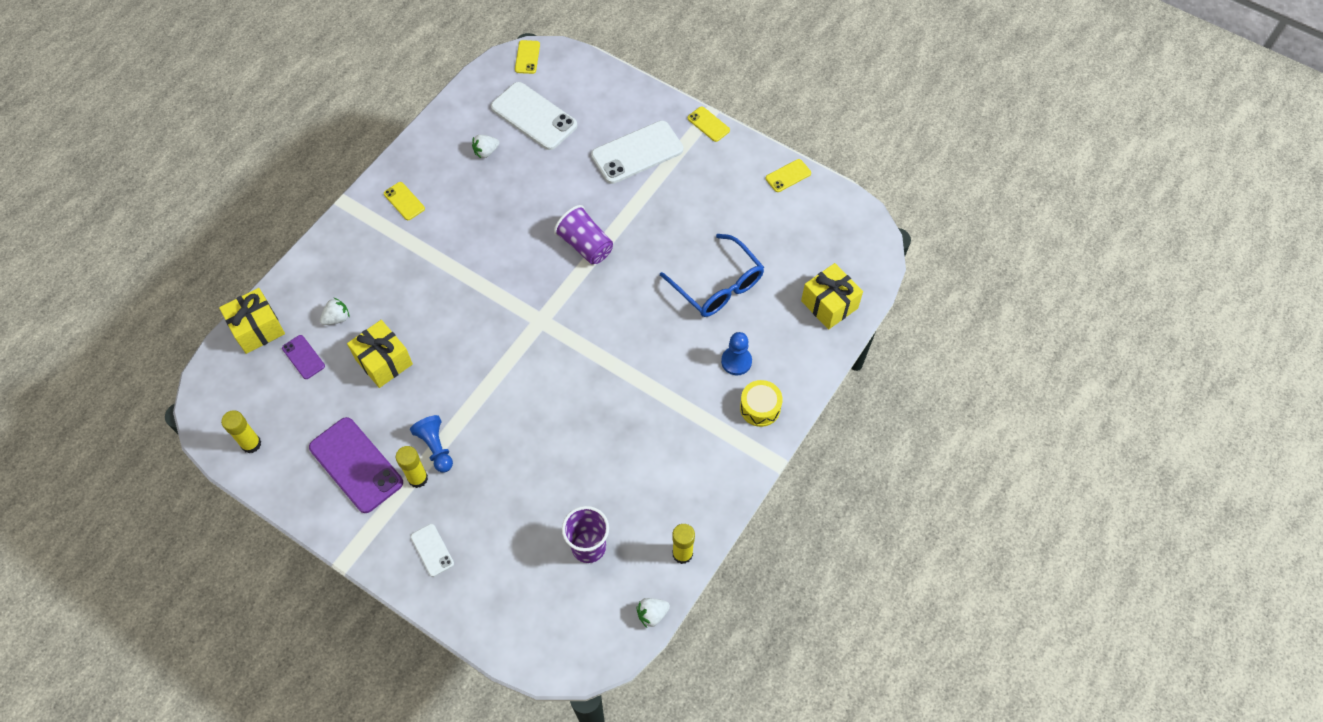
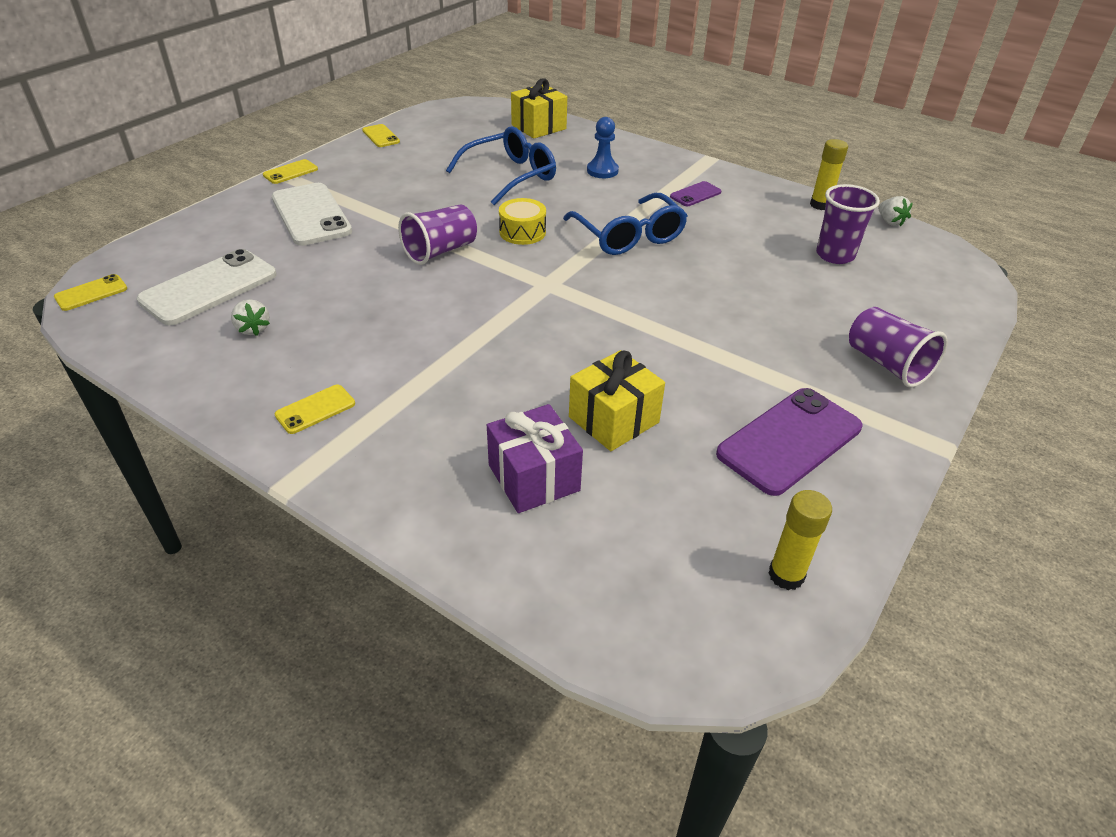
camera: 90 degrees left, 20 degrees down
yellow gift [219,288,285,354] -> none
purple phone [282,335,325,379] -> purple phone moved to [670,181,721,206]
white strawberry [320,298,349,325] -> purple gift [487,404,583,513]
yellow glue stick [396,446,428,488] -> none
blue pawn [410,415,453,473] -> none
white phone [411,524,454,577] -> purple cup [849,307,948,388]
yellow phone [515,40,540,74] -> yellow phone turned 45 degrees counterclockwise [54,274,127,311]
yellow drum [740,380,783,427] -> yellow drum moved to [499,198,546,245]
none -> blue glasses [563,193,688,255]

